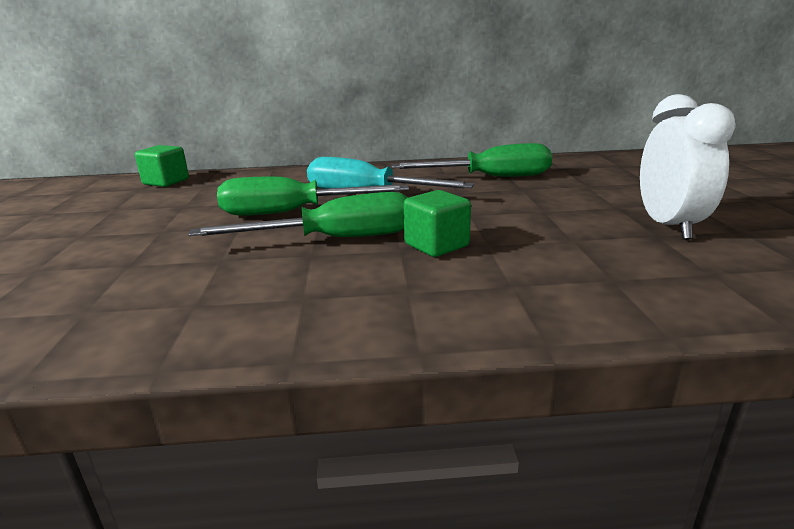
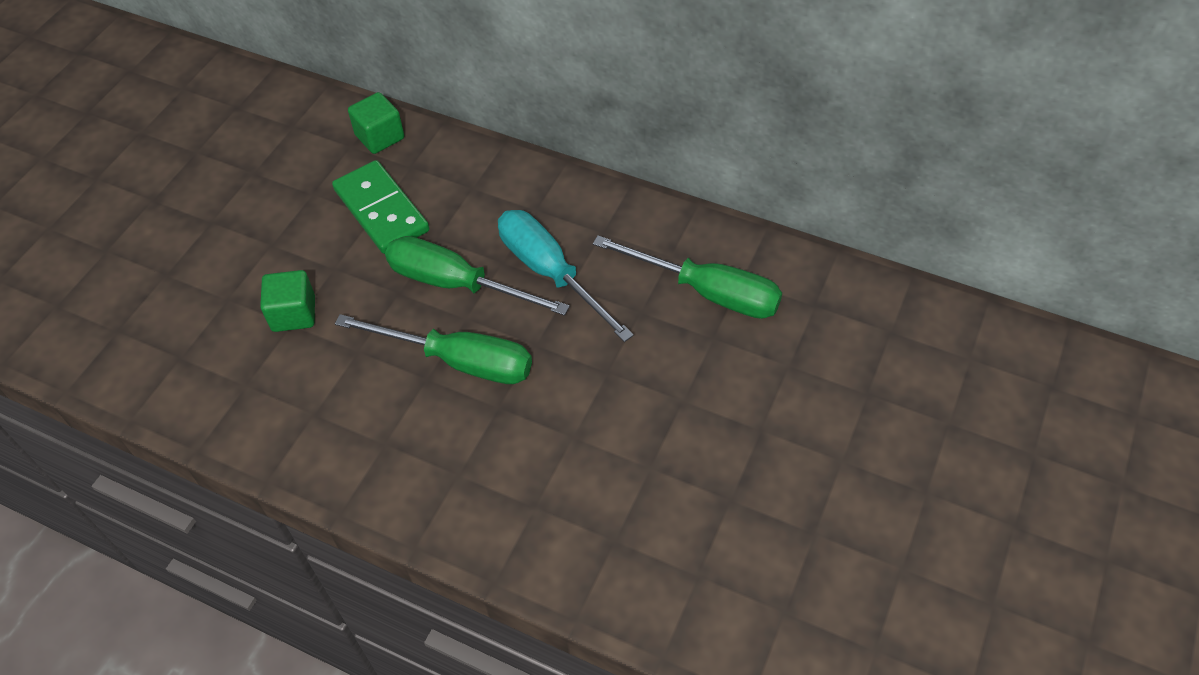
camera: 30 degrees right, 30 degrees up
green cube [404,190,471,257] -> green cube moved to [260,270,315,332]
white clock [640,94,736,240] -> none
none -> green domino [332,160,429,254]

